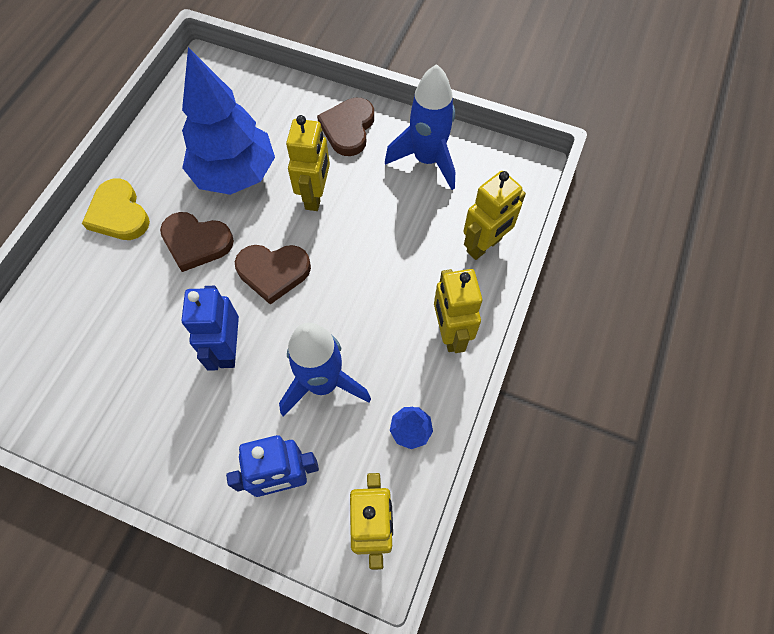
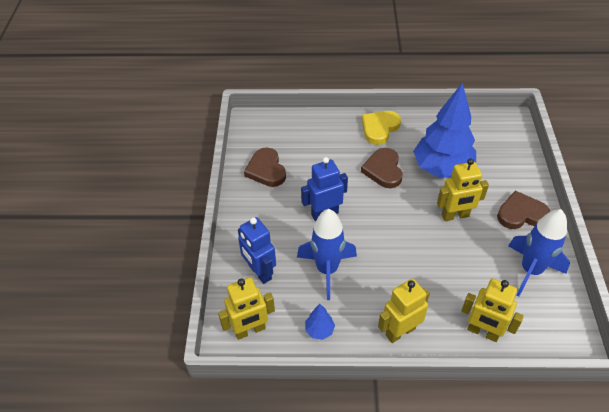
camera: 70 degrees right, 15 degrees down
brown heart [235,245,311,305] -> brown heart moved to [244,147,286,187]

